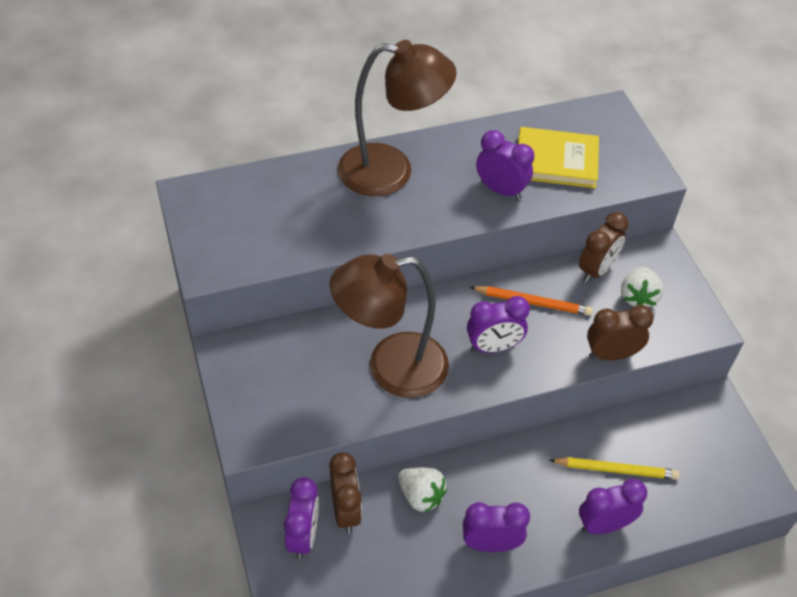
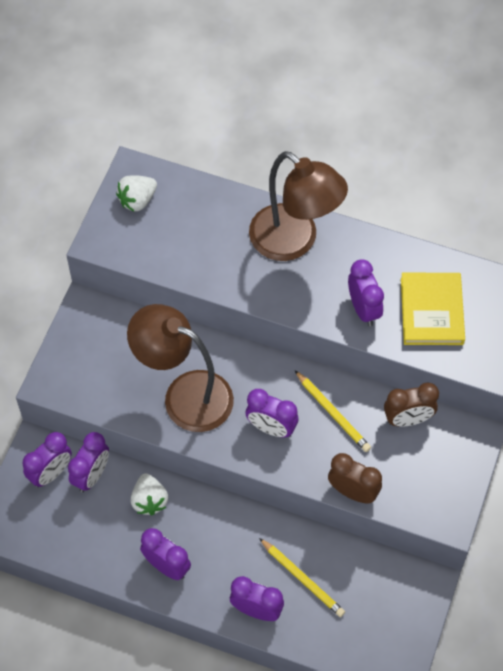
camera: 40 degrees right, 10 degrees up
brown clock [329,452,362,533] -> purple clock [68,432,109,492]
orange pencil [470,286,593,316] -> yellow pencil [295,371,371,452]
yellow book [518,127,599,188] -> yellow book turned 45 degrees clockwise [401,273,465,345]
white strawberry [621,267,664,307] -> white strawberry moved to [116,175,157,211]

